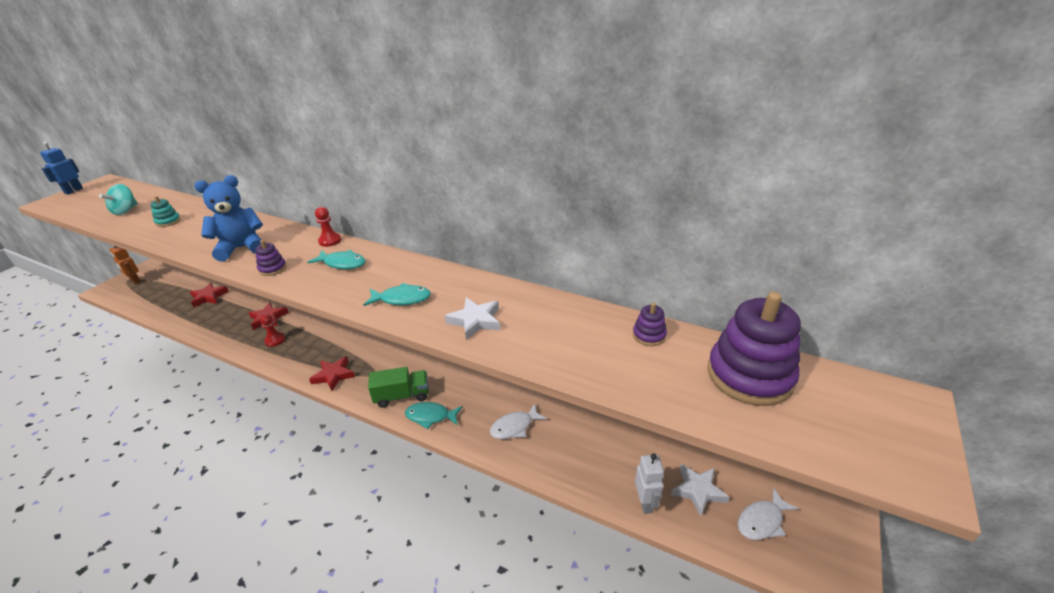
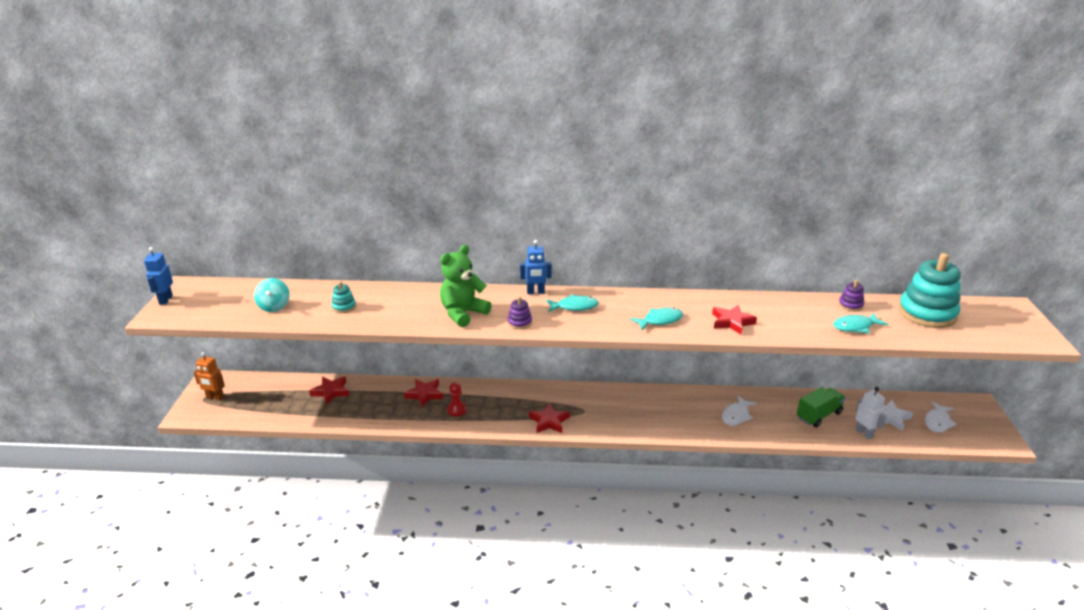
camera: 25 degrees left, 5 degrees down
blue teddy bear [194,175,263,262] -> green teddy bear [440,245,491,327]
red pawn [315,207,341,247] -> blue robot [520,240,552,294]
green truck [368,367,429,408] -> green truck moved to [797,387,846,428]
turquoise fish [405,402,463,429] -> turquoise fish moved to [833,313,888,333]
white star [445,297,500,340] -> red star [712,305,757,335]
purple stacking toy [707,292,801,406] -> turquoise stacking toy [898,253,961,328]

